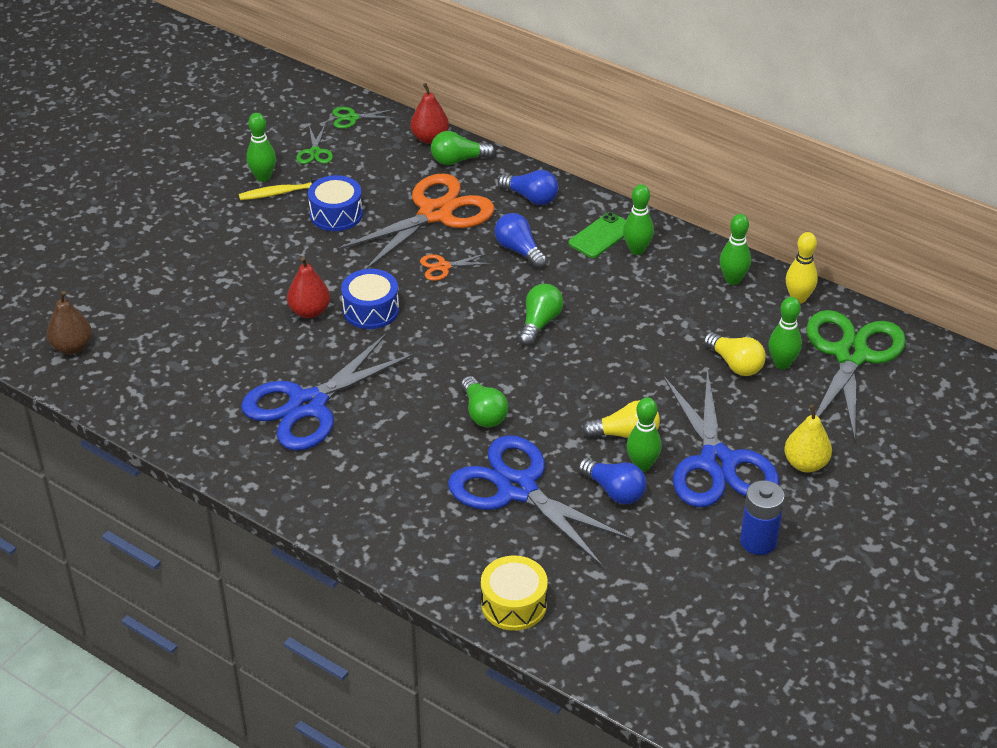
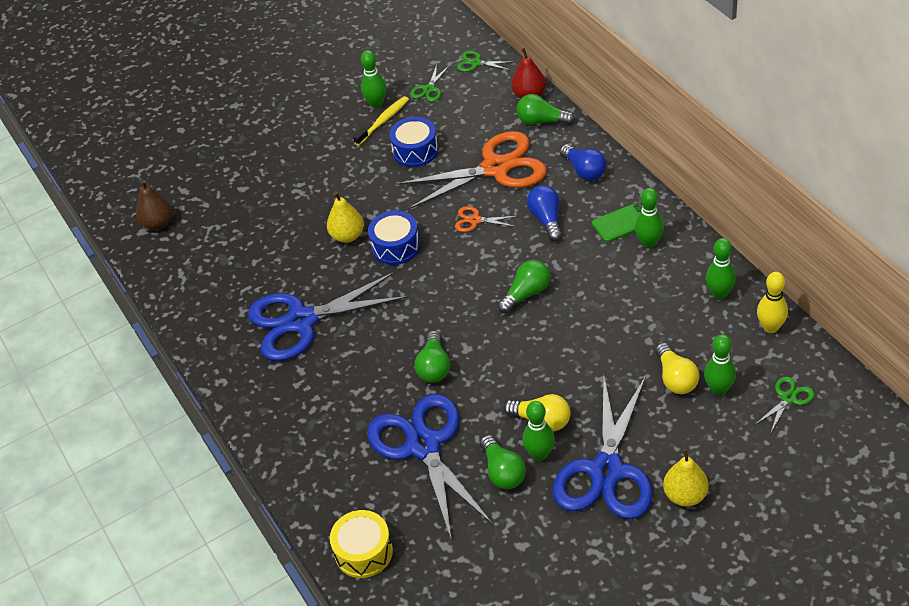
camera: 30 degrees right, 5 degrees up
yellow toothbrush [239,173,329,200] -> yellow toothbrush turned 120 degrees clockwise [353,96,409,146]
red pear [287,257,330,318] -> yellow pear [327,192,364,243]
blue light bulb [578,458,646,504] -> green light bulb [480,435,526,489]
blue battery [740,480,785,555] -> none
green scissors [806,310,906,440] -> green scissors [756,377,814,434], size x0.42

